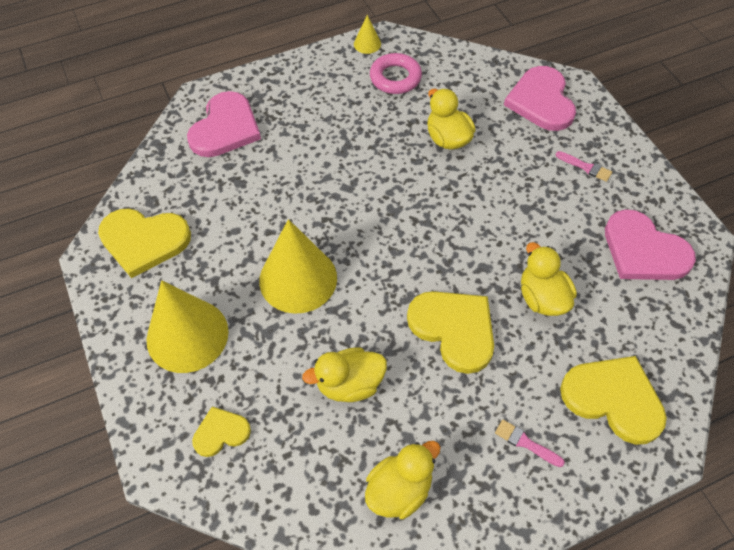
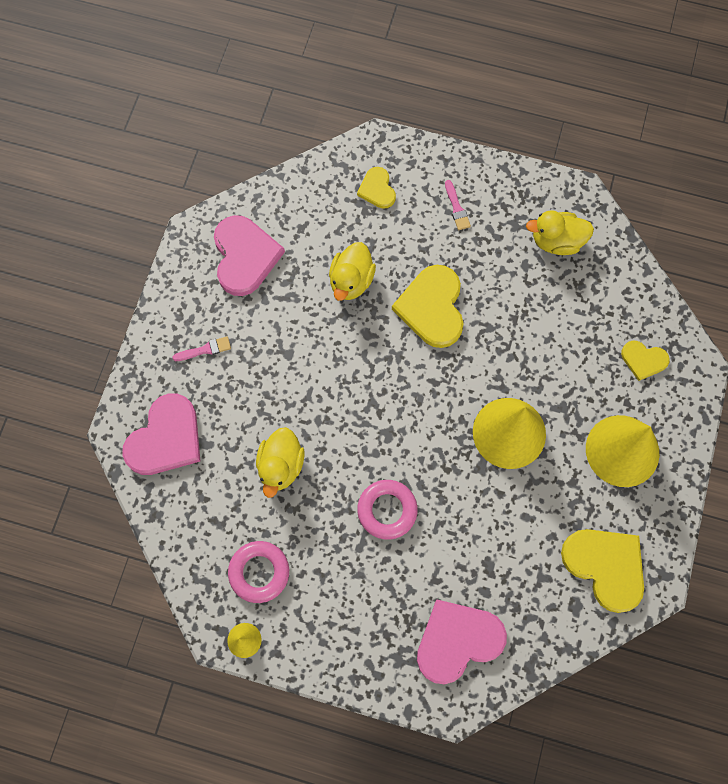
camera: 140 degrees left, 15 degrees up
yellow duck [302,347,387,402] -> none
pink brush [555,151,612,182] -> pink brush turned 90 degrees clockwise [173,336,231,361]
yellow heart [560,356,667,445] -> yellow heart [357,167,396,209], size x0.55
none -> pink ring [357,480,418,540]

